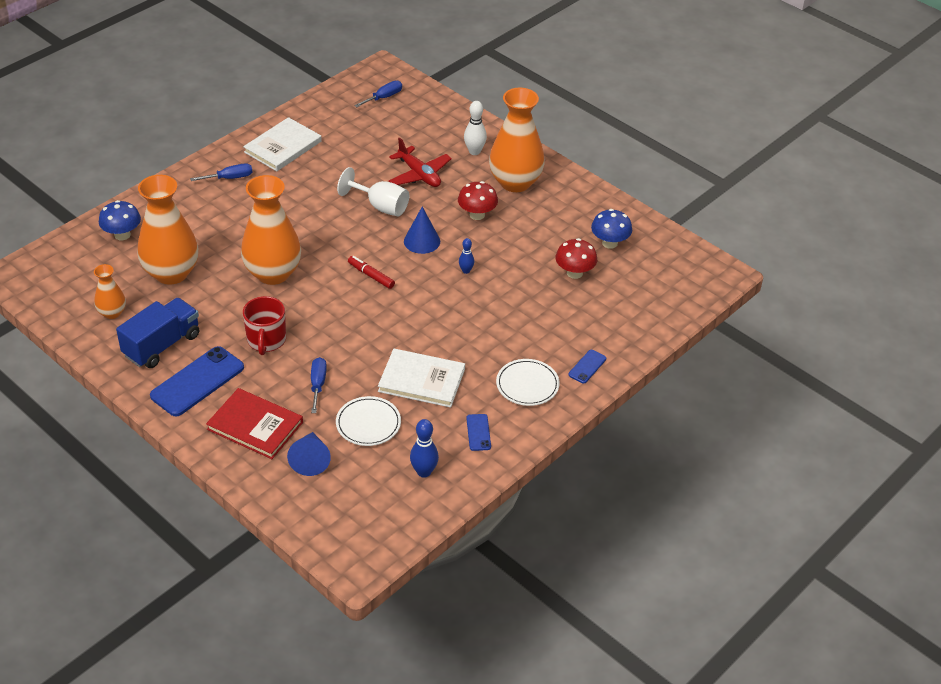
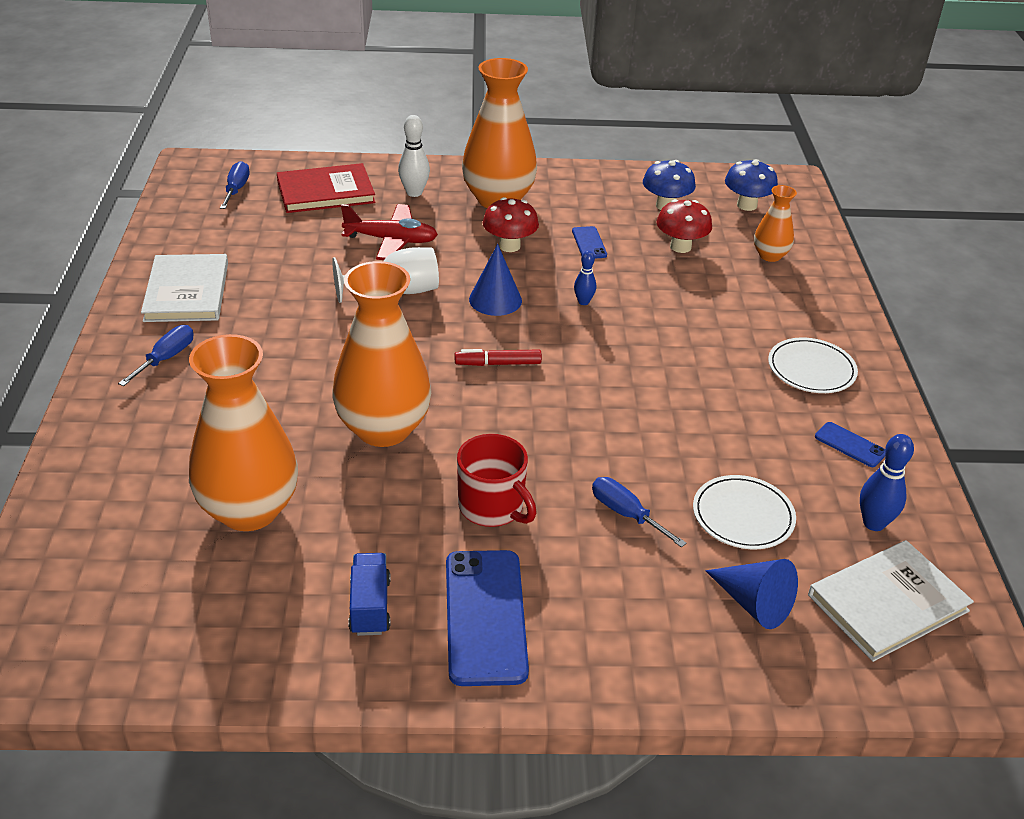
camera: 45 degrees left, 5 degrees down
orange vase [94,264,126,319] -> orange vase moved to [754,185,797,262]
blue mushroom [99,200,141,240] -> blue mushroom moved to [725,159,778,211]
blue truck [116,298,199,368] -> blue truck [348,553,391,636], size x0.60
red book [206,388,303,459] -> red book moved to [277,163,376,213]
white book [378,349,465,408] -> white book moved to [808,540,974,662]
blue phone [568,350,606,383] -> blue phone moved to [572,226,607,259]

